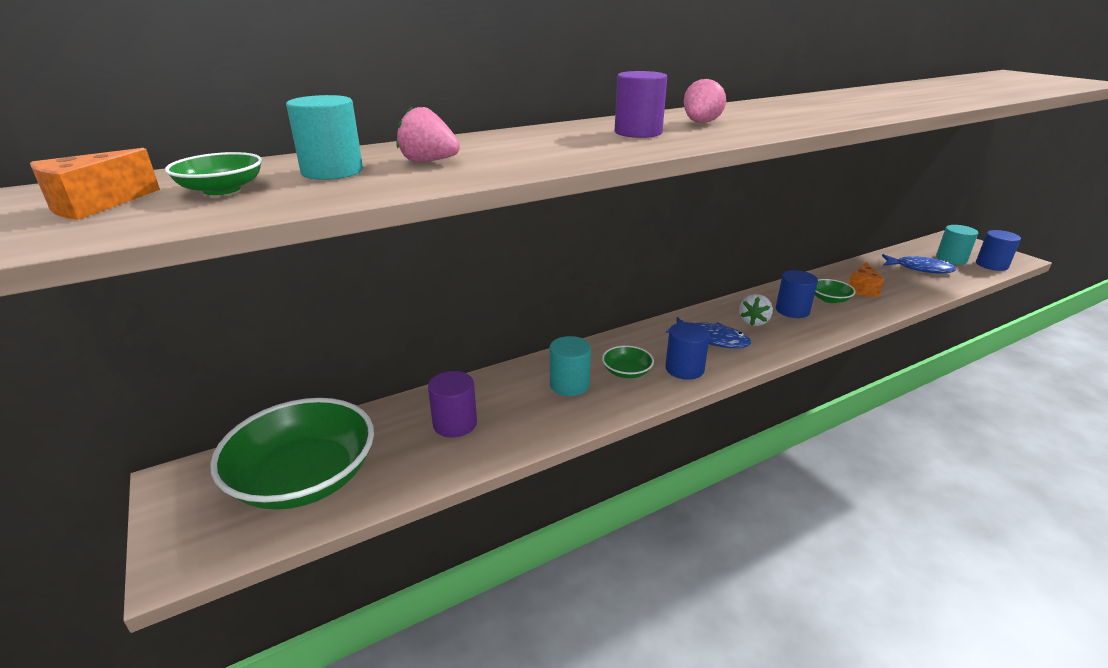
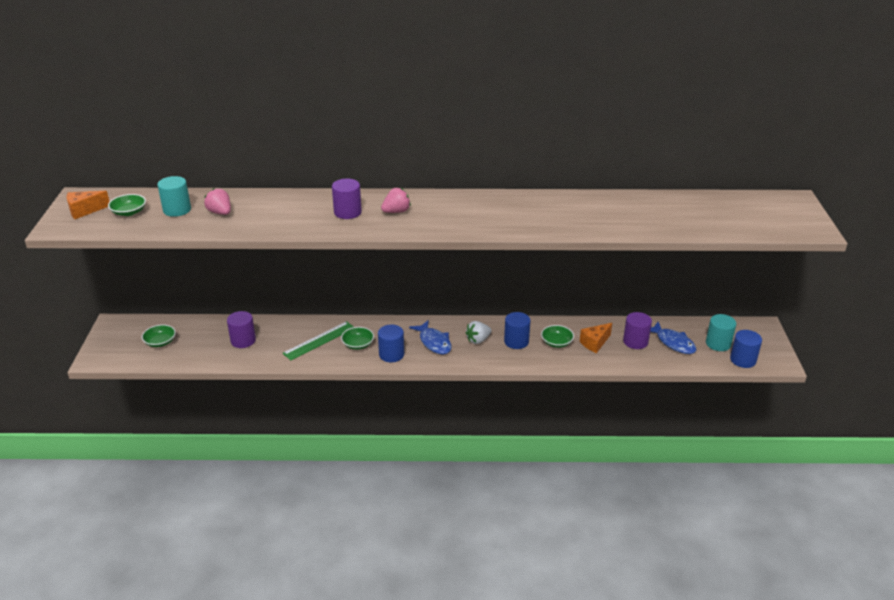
camera: 30 degrees right, 5 degrees up
green bowl [210,398,374,510] -> green bowl [142,324,176,347], size x0.44
turquoise cylinder [550,336,591,396] -> green ruler [283,321,354,360]
none -> purple cylinder [623,312,652,349]

